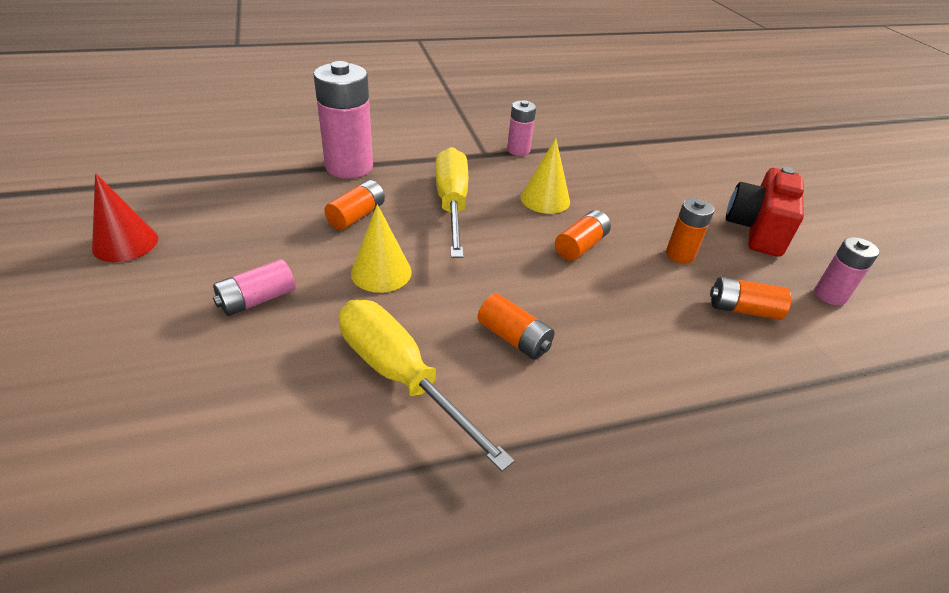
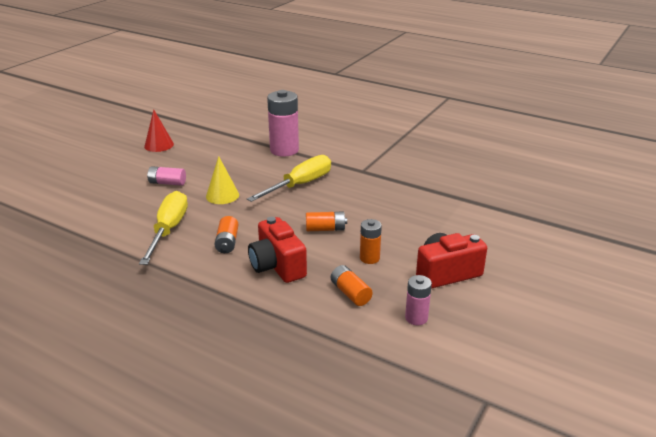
camera: 50 degrees right, 10 degrees down
orange battery [324,180,385,230] -> none
pink battery [507,100,536,156] -> none
yellow cone [520,138,570,214] -> none
none -> red camera [248,217,307,283]

